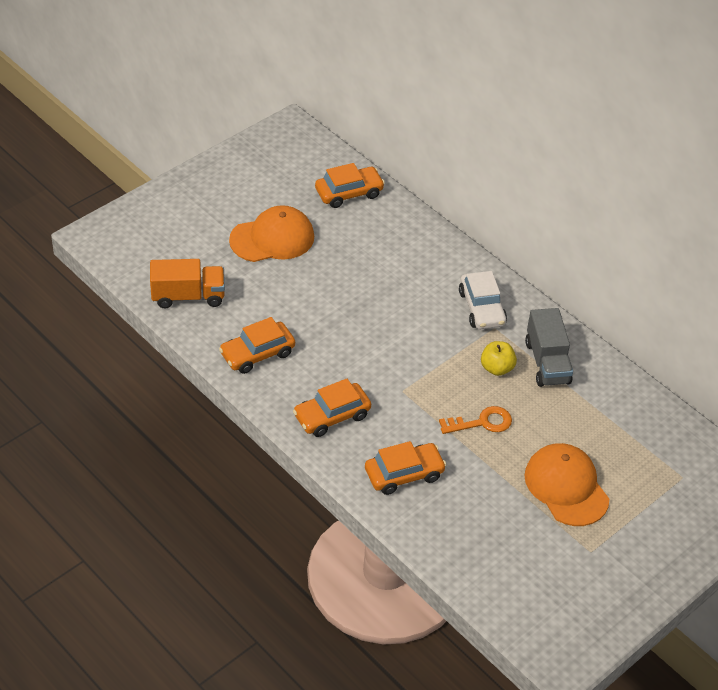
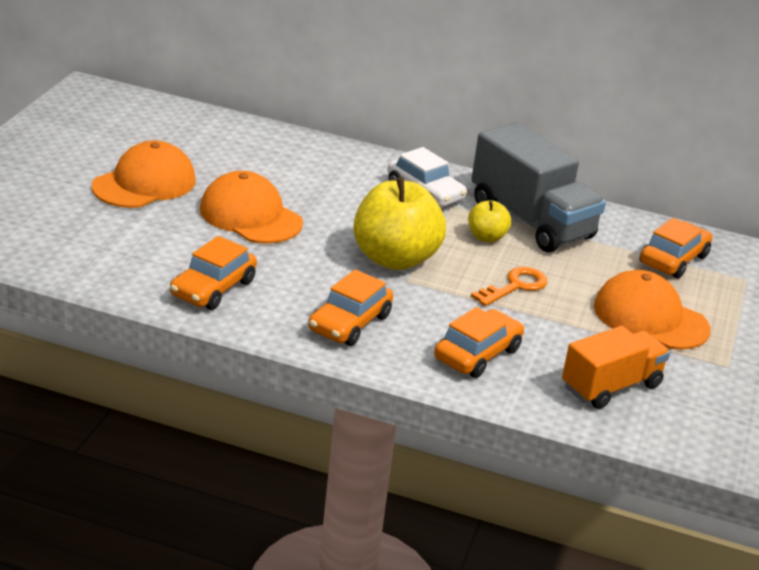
camera: 30 degrees left, 15 degrees down
orange truck [150,259,225,308] -> orange truck moved to [562,326,670,409]
orange car [315,163,385,208] -> orange car moved to [639,218,713,278]
grey truck [525,308,573,387] -> grey truck [471,123,606,252], size x1.54
none -> orange cap [200,171,303,243]
none -> yellow apple [353,177,446,270]

